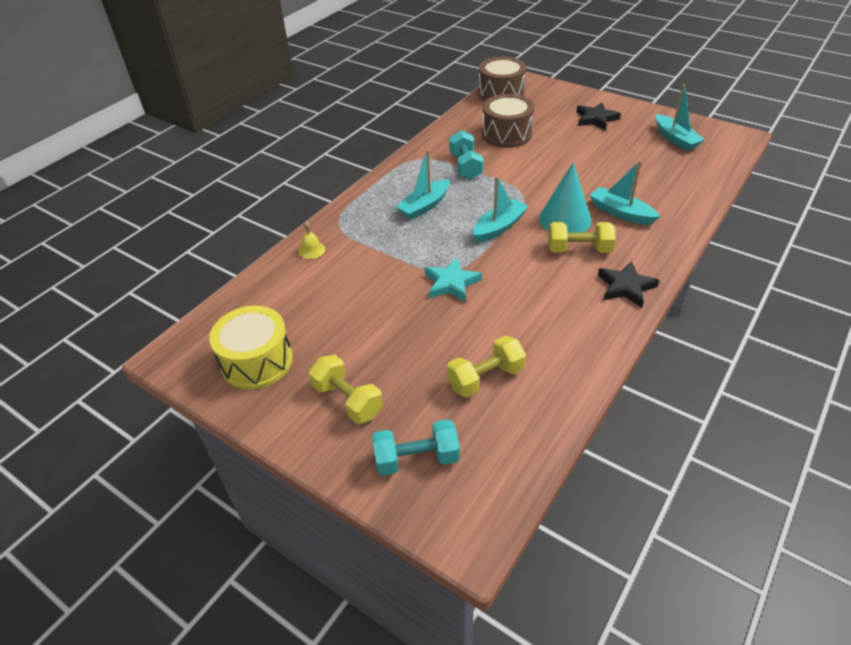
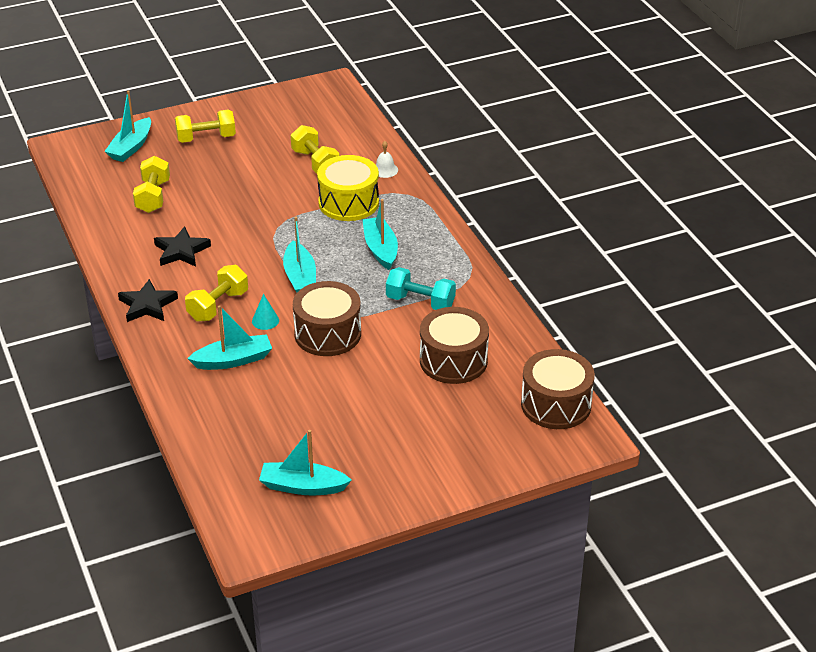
camera: 120 degrees right, 5 degrees down
yellow drum [209,306,293,390] -> yellow drum moved to [317,155,379,221]
yellow bell [298,222,325,259] -> white bell [376,141,398,178]
turquoise dumbbell [372,419,460,476] -> turquoise boat [104,90,151,162]
turquoise star [425,257,482,302] -> none
turquoise cone [539,162,592,233] -> turquoise cone [252,294,279,330], size x0.47
black star [576,102,621,131] -> black star moved to [154,226,211,267]
none -> yellow dumbbell [291,125,339,174]
none -> brown drum [293,281,361,356]

